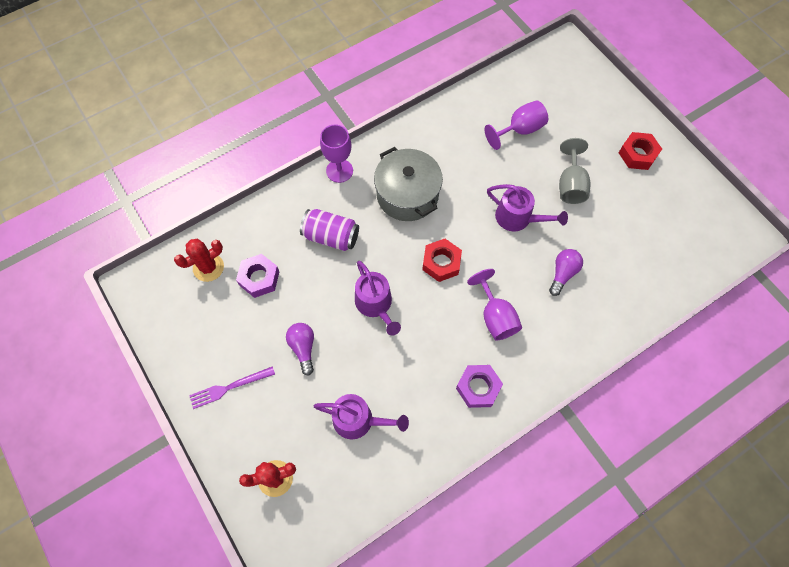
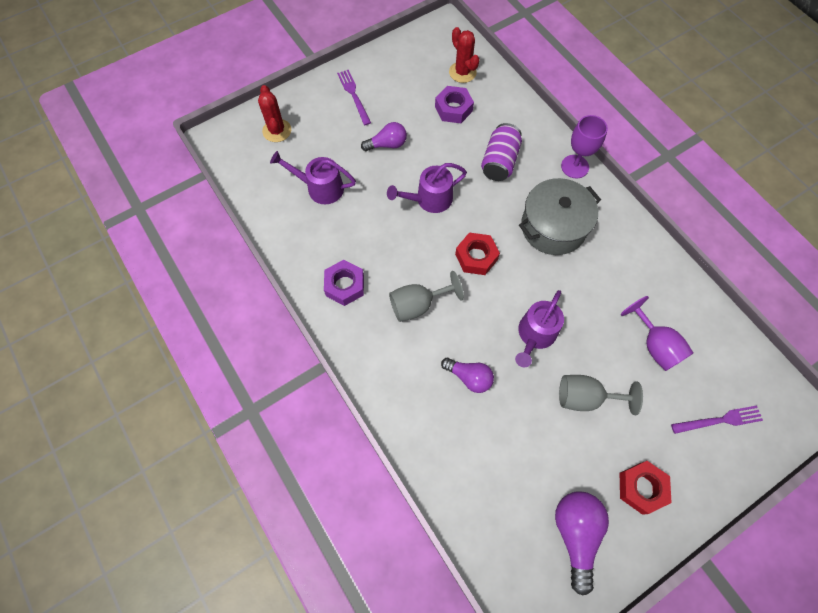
camera: 90 degrees right, 0 degrees up
purple watering can [314,394,409,439] -> purple watering can turned 90 degrees clockwise [270,151,356,204]
purple goblet [467,269,522,341] -> grey goblet [389,271,464,322]
none -> purple light bulb [555,491,609,595]
none -> purple fork [671,405,763,434]

